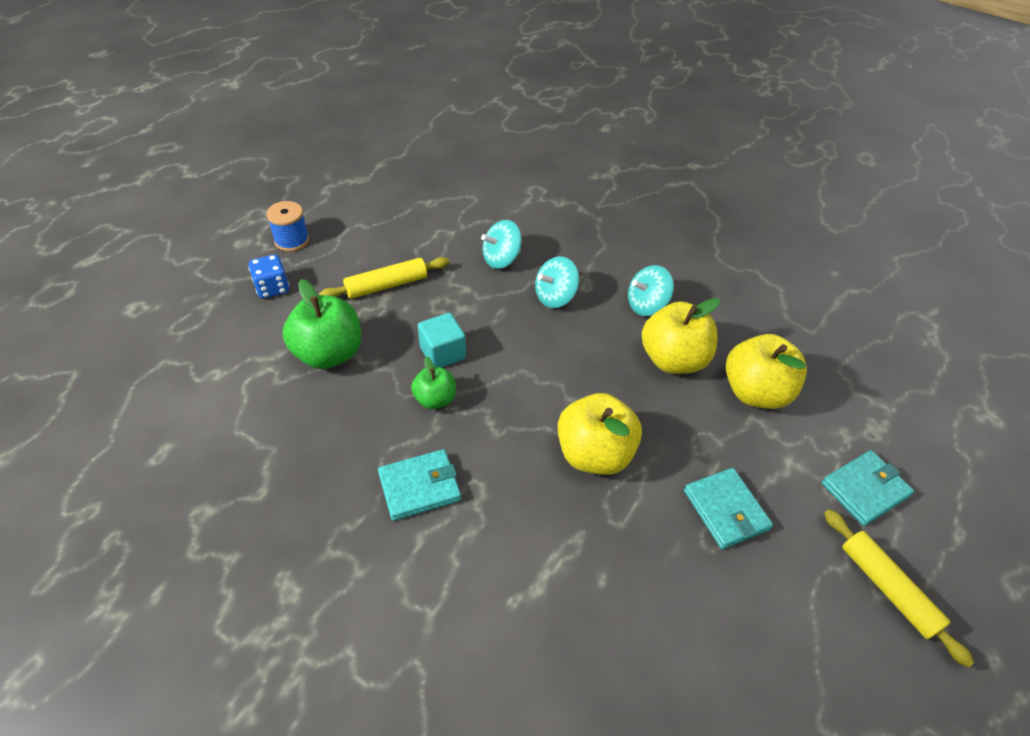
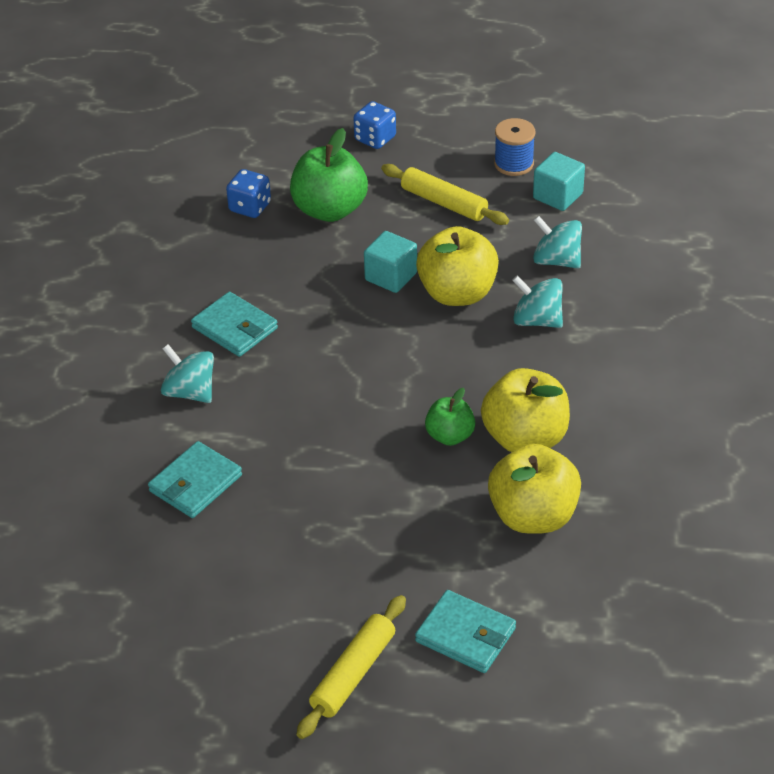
camera: 65 degrees right, 5 degrees down
blue spool [266,201,309,252] -> blue spool moved to [494,118,535,176]
green apple [411,357,456,409] -> green apple moved to [425,388,475,446]
yellow apple [558,393,642,475] -> yellow apple moved to [416,226,499,306]
turquoise spinning top [628,265,674,316] -> turquoise spinning top moved to [161,344,214,403]
turquoise wallet [684,468,773,549] -> turquoise wallet moved to [148,441,242,518]
none -> blue dice [226,169,271,218]
none -> turquoise cube [533,152,585,211]

